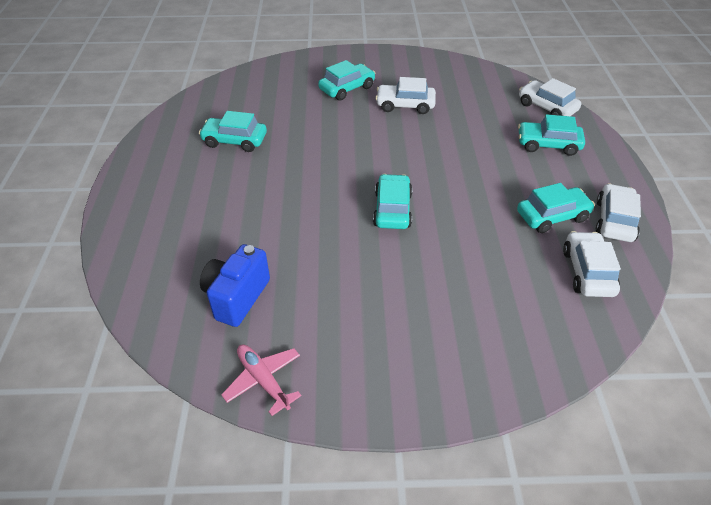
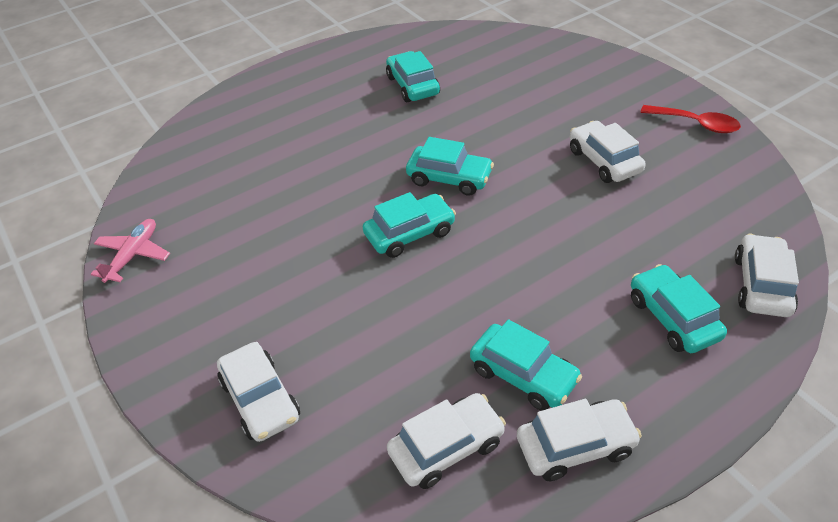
camera: 60 degrees right, 0 degrees up
blue camera [200,244,270,327] -> none
turquoise car [318,60,375,101] -> turquoise car moved to [406,137,494,196]
none -> white car [217,342,300,442]
none -> red spoon [640,105,741,133]

